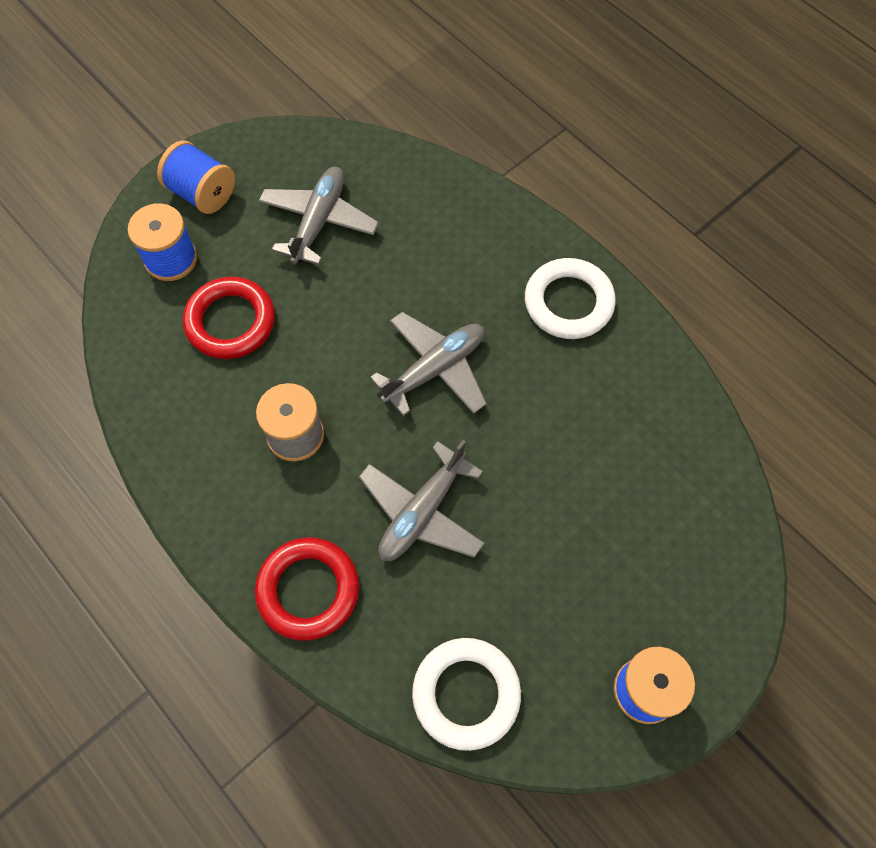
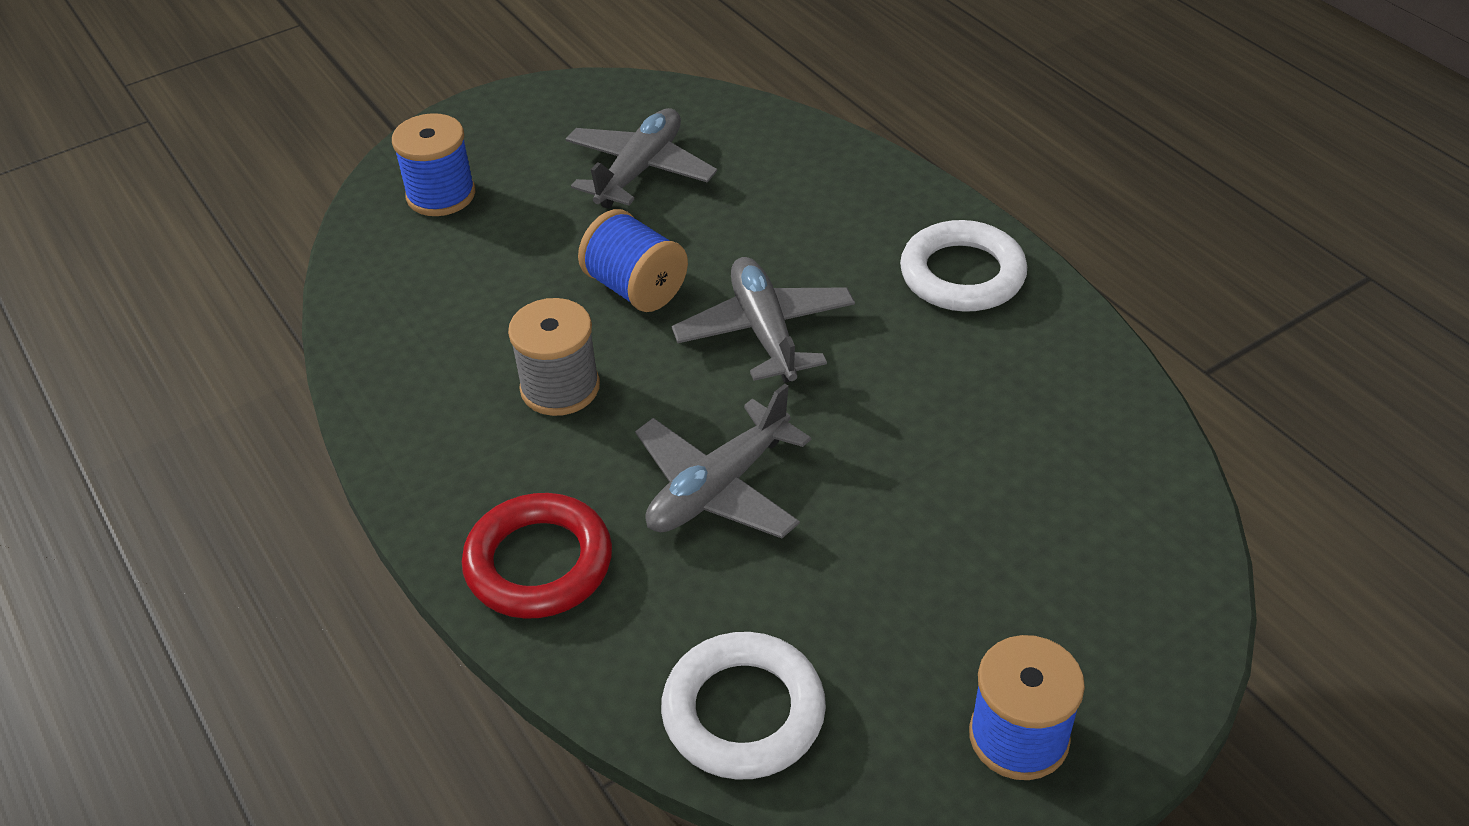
camera: 10 degrees right, 20 degrees down
blue spool [157,140,235,214] -> blue spool moved to [578,209,688,312]
red ring [183,277,275,359] -> none
grey plane [370,312,487,416] -> grey plane turned 75 degrees counterclockwise [672,257,855,383]

